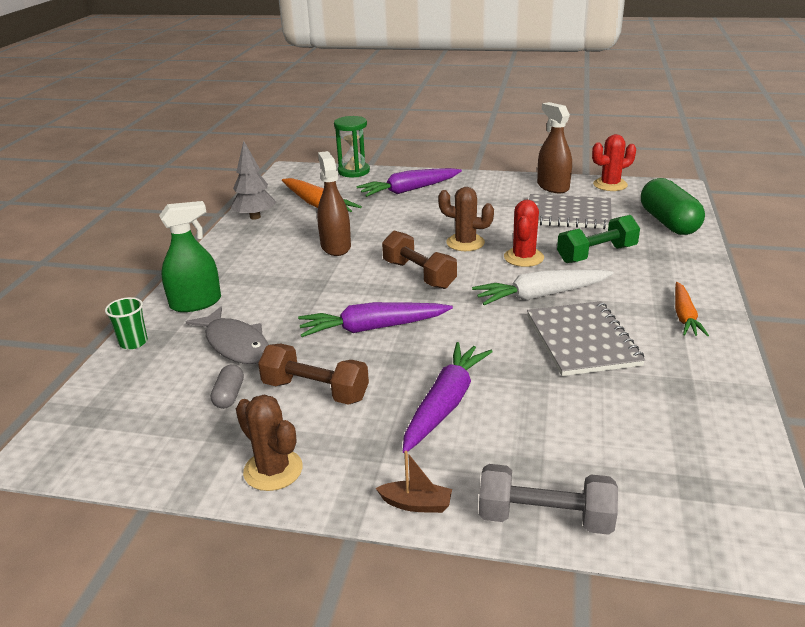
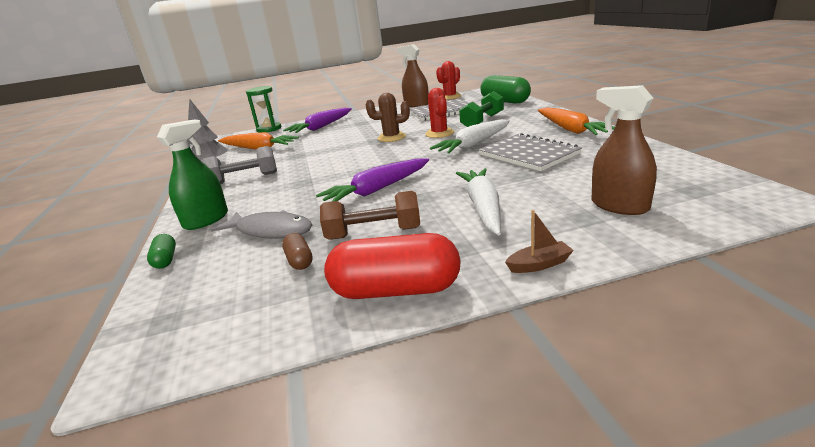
camera: 25 degrees left, 5 degrees down
green cup [105,297,148,349] -> green capsule [147,234,176,269]
grey capsule [211,364,244,409] -> brown capsule [282,233,313,270]
brown cactus [236,395,303,491] -> red capsule [324,233,461,299]
brown spray bottle [317,151,351,256] -> brown spray bottle moved to [592,85,657,215]
brown dumbbell [382,230,457,289] -> none
purple carrot [403,342,493,453] -> white carrot [456,168,501,236]
grey dumbbell [479,464,618,535] -> grey dumbbell moved to [201,146,277,184]
orange carrot [675,282,709,336] -> orange carrot [538,108,615,135], size x1.54

